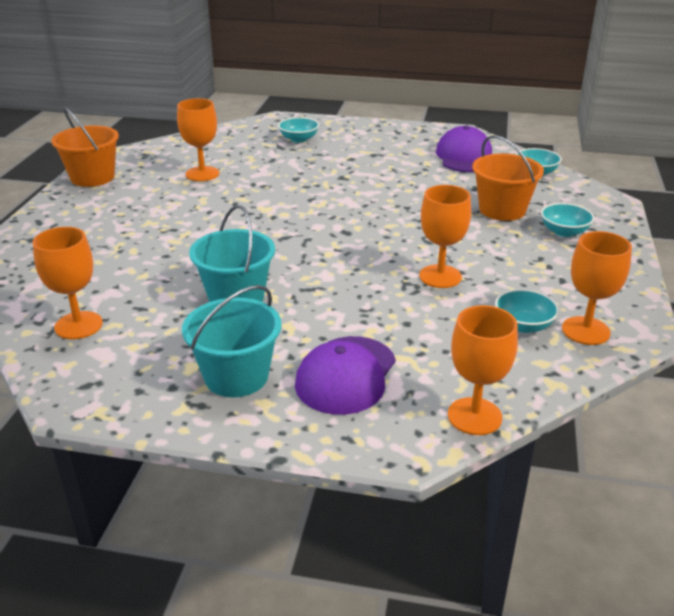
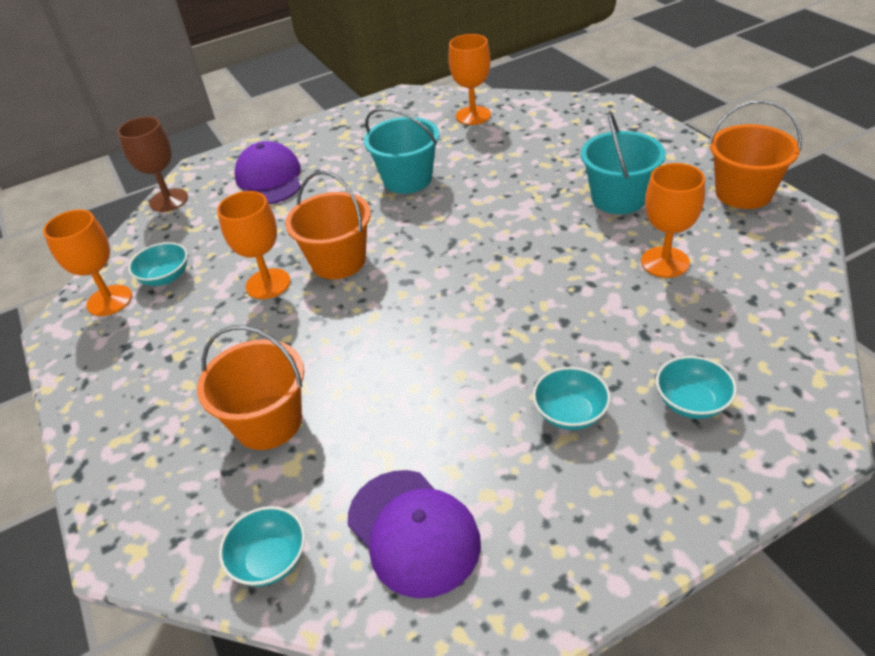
camera: 145 degrees right, 10 degrees up
turquoise bucket [182,285,282,397] -> turquoise bucket moved to [581,111,666,214]
orange goblet [448,305,518,435] -> brown goblet [117,117,188,212]
turquoise bowl [541,203,594,237] -> turquoise bowl moved to [533,367,611,430]
none -> orange bucket [285,171,371,279]

